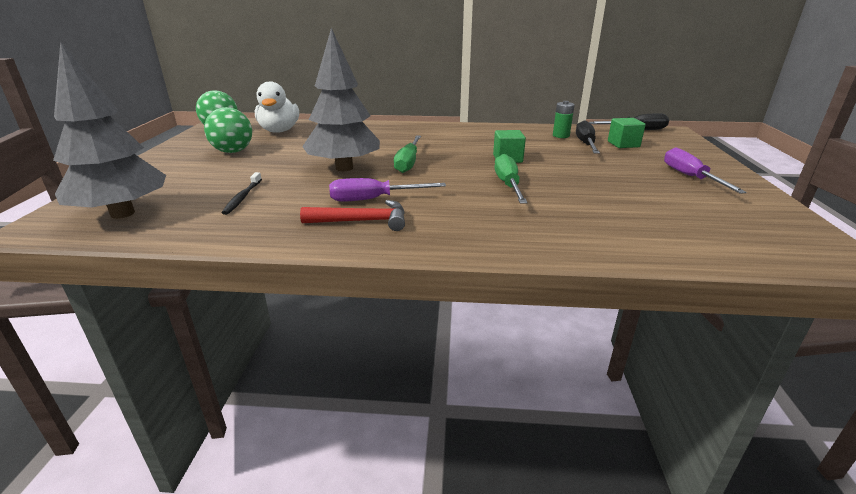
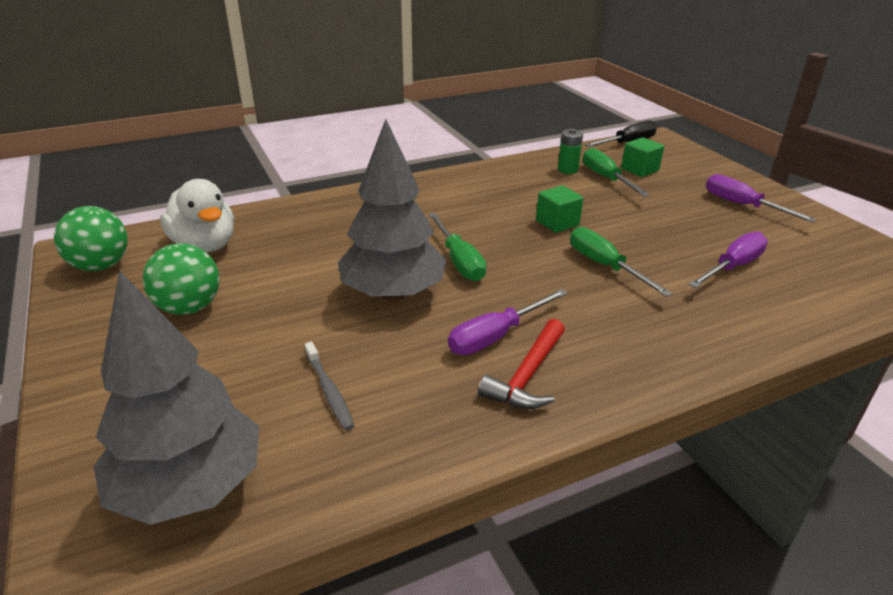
camera: 30 degrees left, 5 degrees up
black toothbrush [222,172,262,215] -> grey toothbrush [305,342,354,431]
red hammer [300,200,405,231] -> red hammer turned 150 degrees clockwise [478,319,565,409]
black screwdriver [576,120,600,154] -> green screwdriver [583,148,650,197]
none -> purple screwdriver [689,232,768,288]

